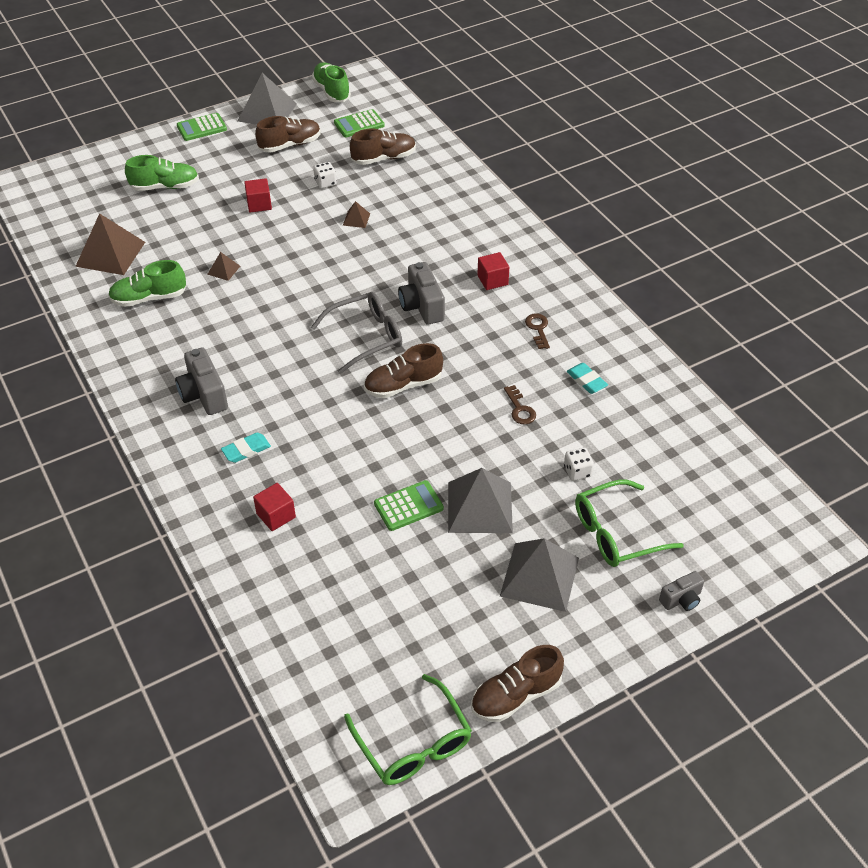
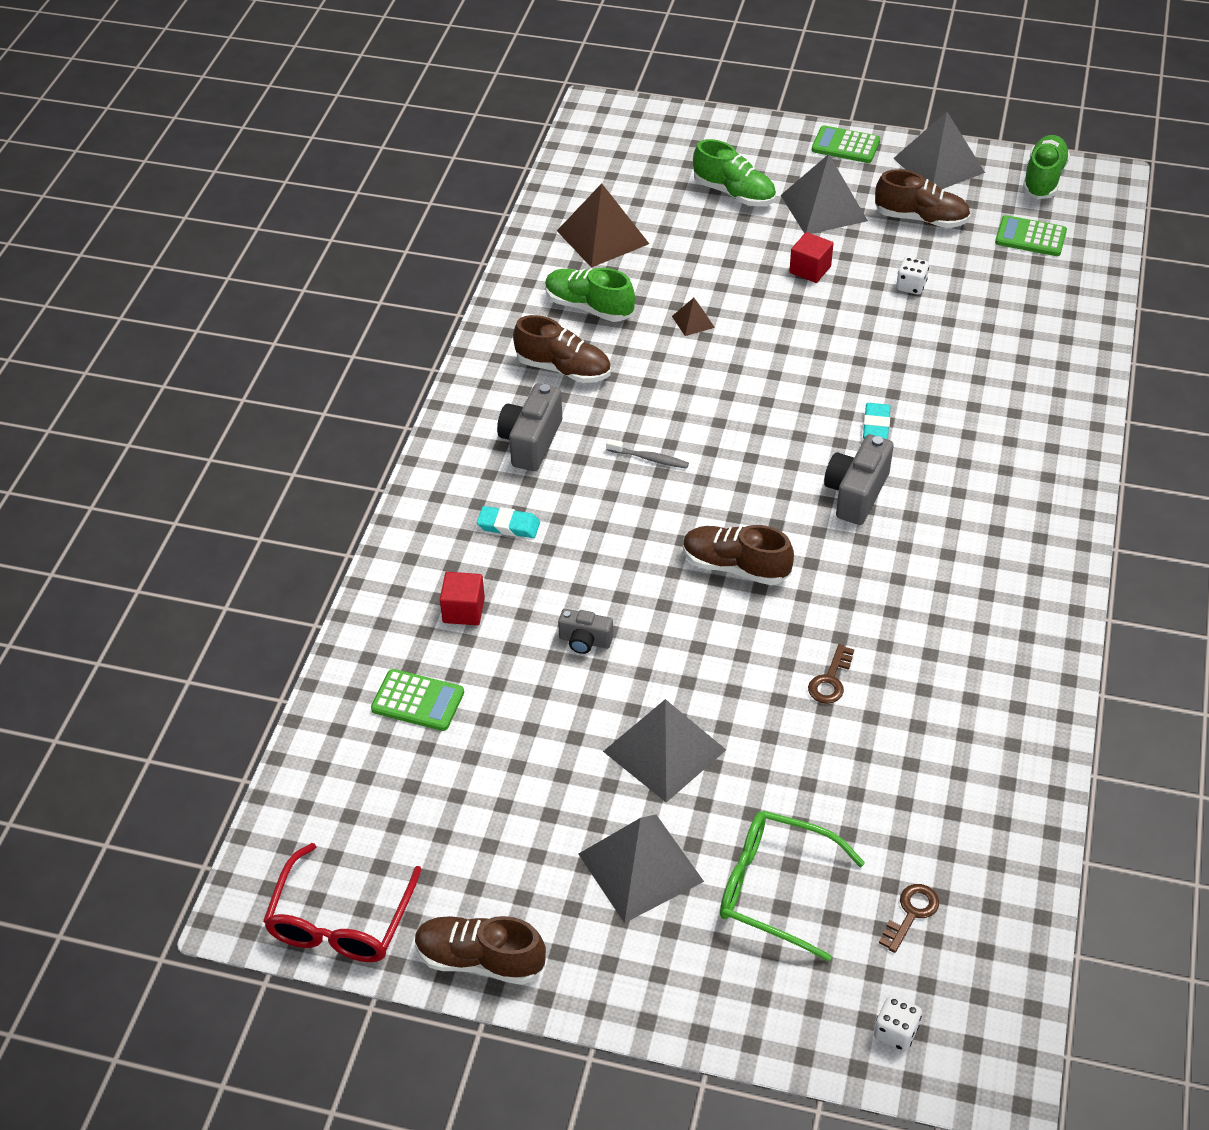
camera: 45 degrees right, 0 degrees up
grey glasses [311,292,402,374] -> none
brown pyramid [343,201,370,228] -> none
green glasses [344,674,472,785] -> red glasses [263,843,422,962]
brown shoe [350,128,416,165] -> brown shoe moved to [513,315,611,383]
green calculator [374,480,444,531] -> green calculator moved to [371,669,464,731]
red cube [477,252,509,290] -> none
brown key [525,313,550,349] -> brown key moved to [879,884,939,953]
white dice [564,448,594,481] -> white dice moved to [874,995,922,1051]
turquoise eraser [566,363,608,394] -> turquoise eraser moved to [863,403,891,439]
grey camera [659,571,704,611] -> grey camera moved to [558,609,613,654]
none -> grey toothbrush [606,439,689,469]
none -> grey pyramid [781,154,868,234]

